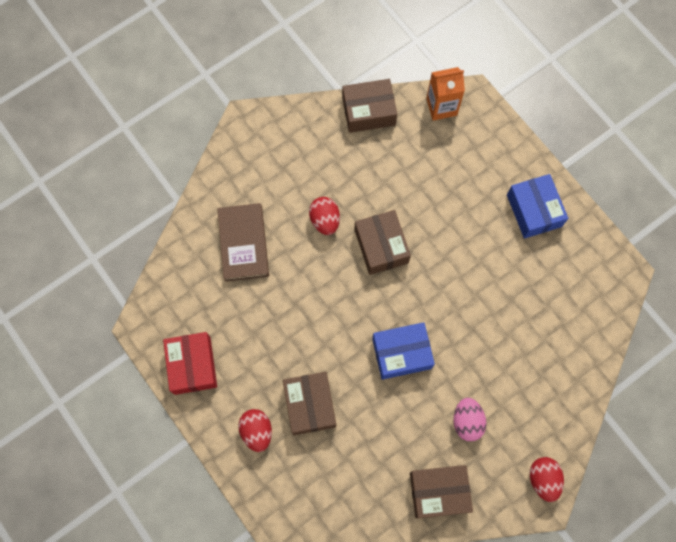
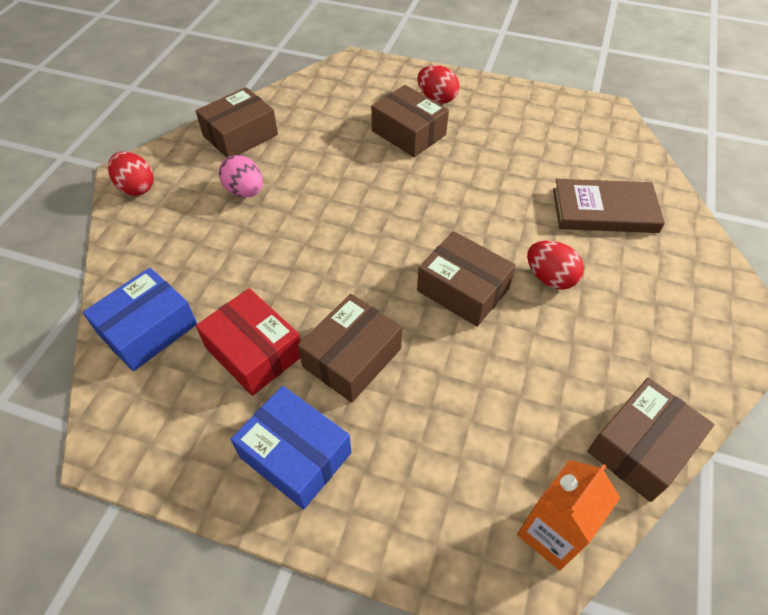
camera: 145 degrees right, 20 degrees down
red box [163,332,217,395] -> red box moved to [196,288,301,396]
brown book [217,203,269,282] -> brown book turned 45 degrees counterclockwise [553,179,665,233]
blue box [372,322,435,380] -> blue box moved to [83,267,197,371]
none -> brown box [298,294,402,403]

